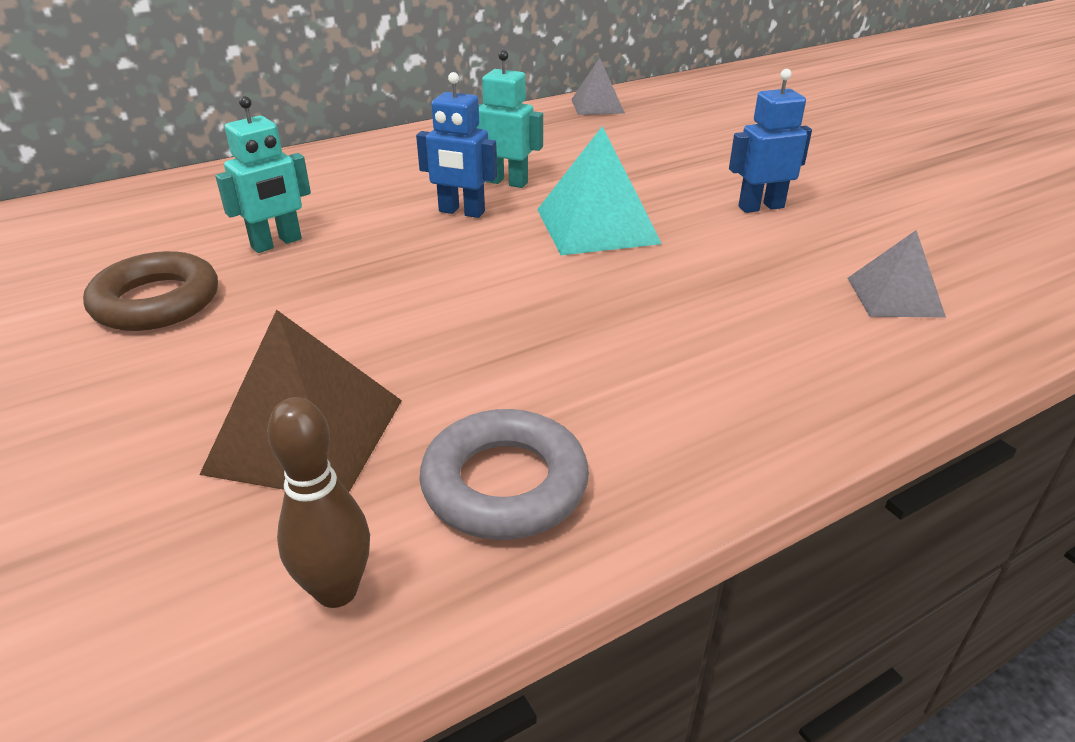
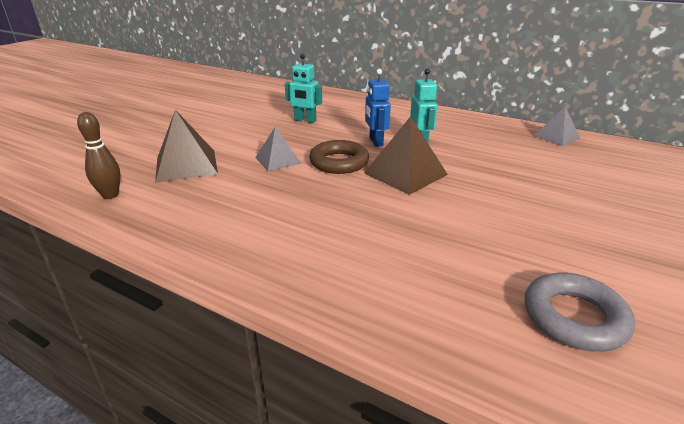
camera: 60 degrees right, 5 degrees down
brown ring [83,251,218,331] -> brown ring moved to [309,140,369,174]
grey ring [419,409,589,540] -> grey ring moved to [524,273,635,352]
turquoise pyramid [537,126,662,255] -> brown pyramid [364,116,448,195]
blue robot [729,69,812,213] -> none
grey pyramid [848,230,946,318] -> grey pyramid moved to [255,127,301,171]

